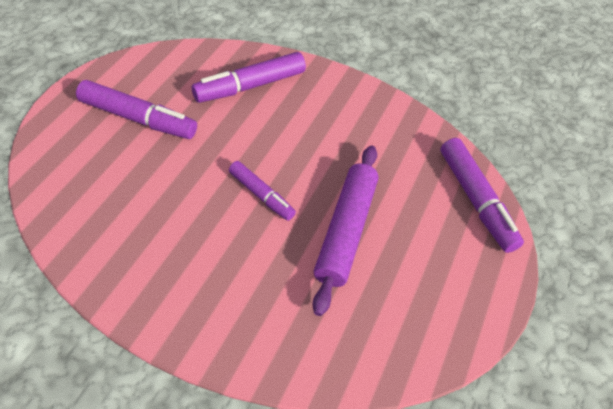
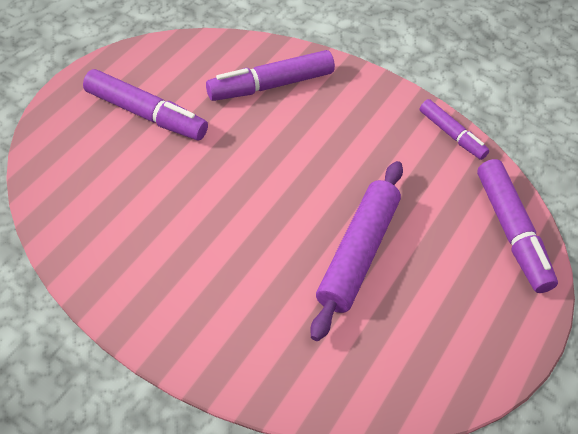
camera: 10 degrees right, 0 degrees up
purple marker [229,161,296,221] -> purple marker moved to [420,99,489,160]

